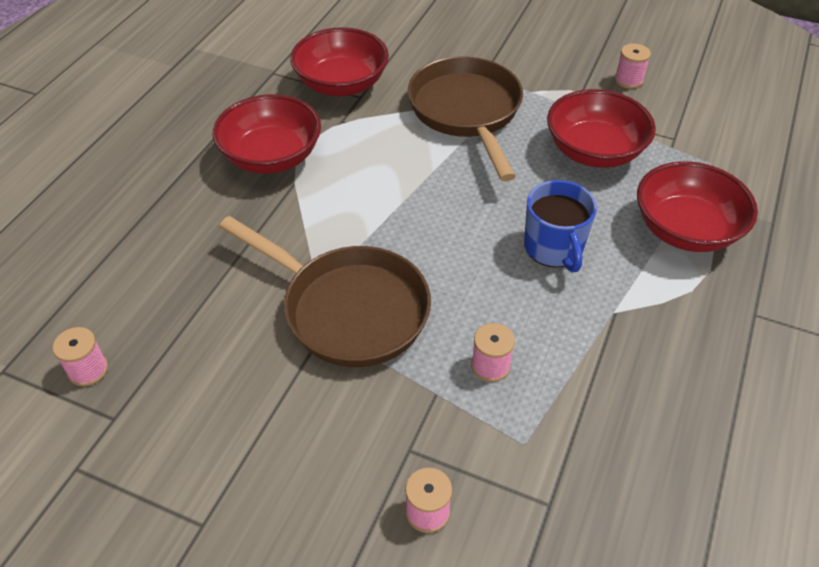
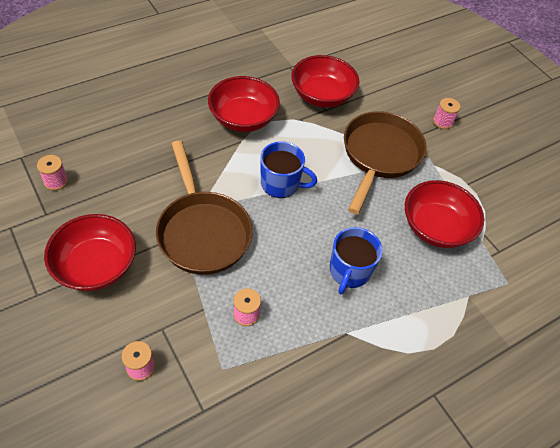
camera: 30 degrees right, 5 degrees up
pink spool [615,43,651,89] -> pink spool moved to [433,98,461,129]
red bowl [637,161,758,252] -> red bowl moved to [44,214,136,291]
none -> blue mug [260,141,317,198]

